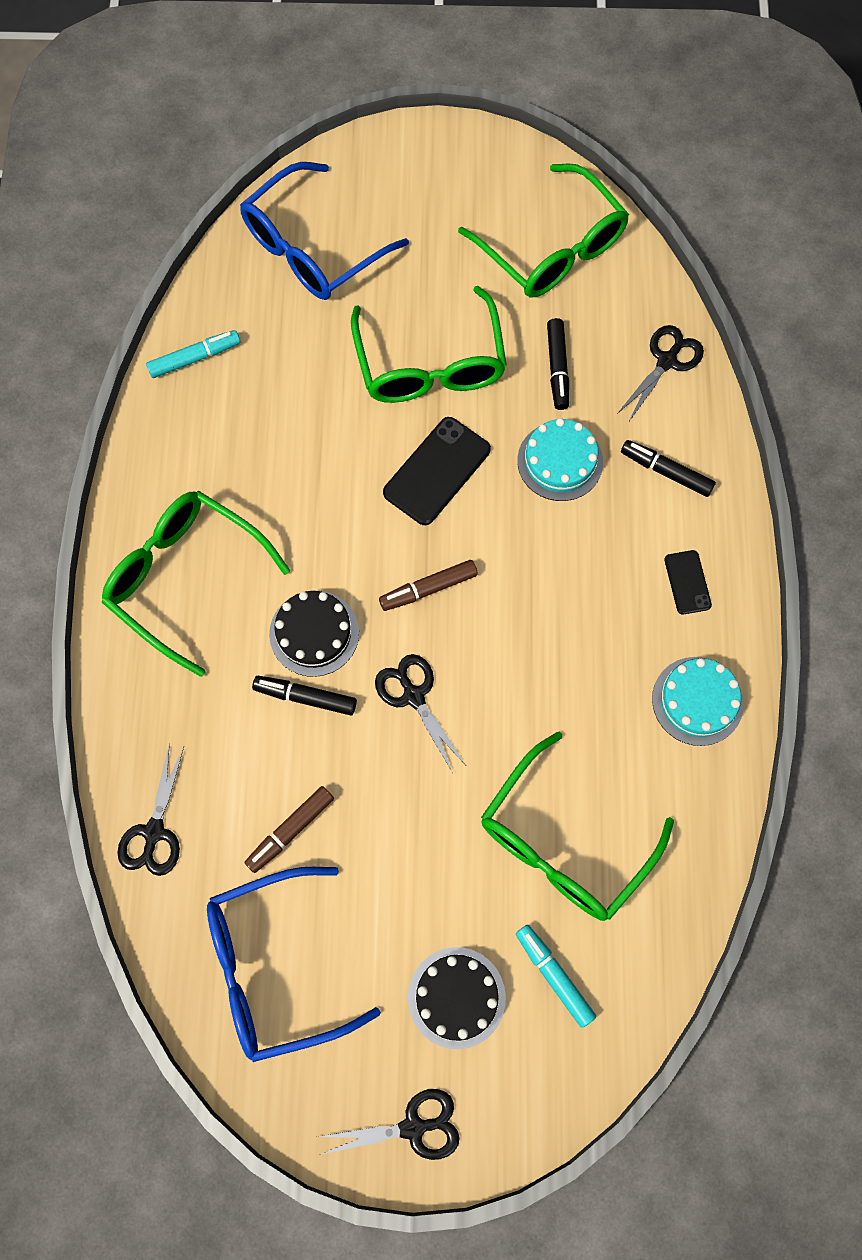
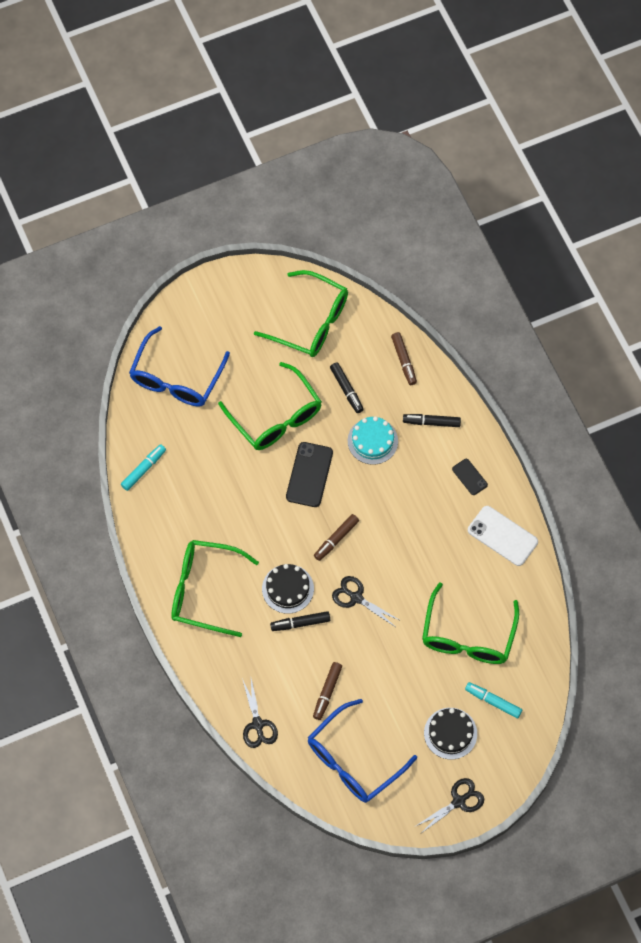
camera: 25 degrees left, 5 degrees down
black scissors [617,325,704,423] -> brown marker [391,332,417,385]
turquoise cake [652,657,744,746] -> white phone [468,506,538,566]

